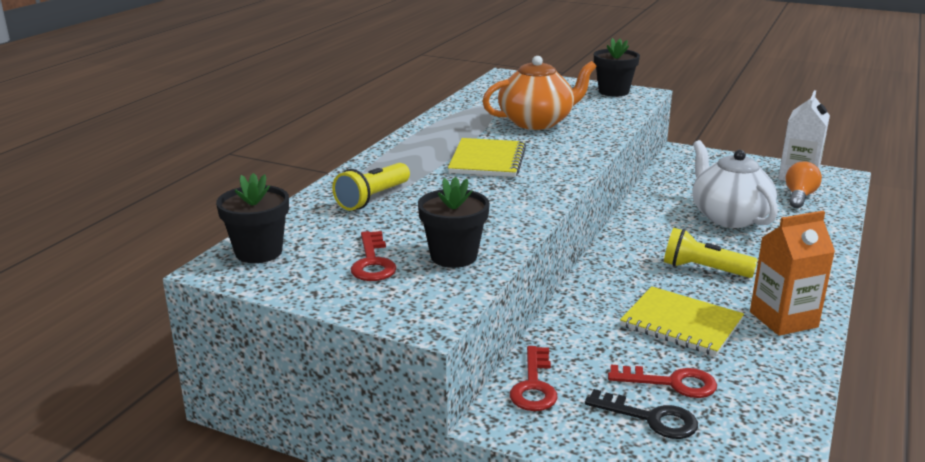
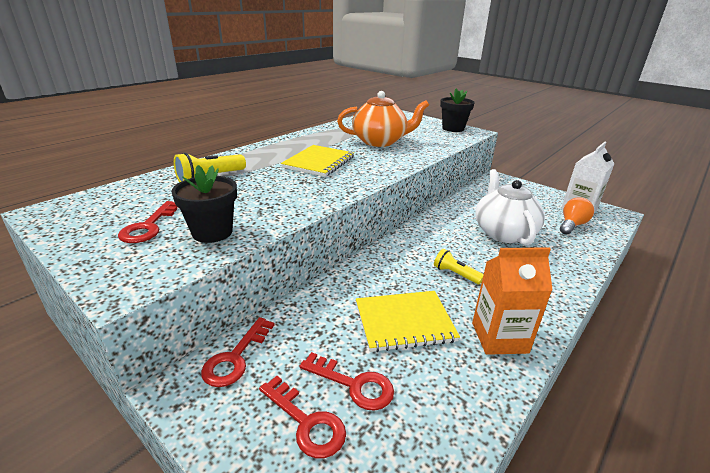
camera: 15 degrees right, 5 degrees up
black flower pot [216,173,289,263] -> none
black key [585,389,698,439] -> red key [259,376,346,458]
yellow notebook [620,286,744,356] -> yellow notebook turned 60 degrees counterclockwise [356,291,460,352]
yellow flashlight [664,228,758,278] -> yellow flashlight [434,249,484,284], size x0.67

